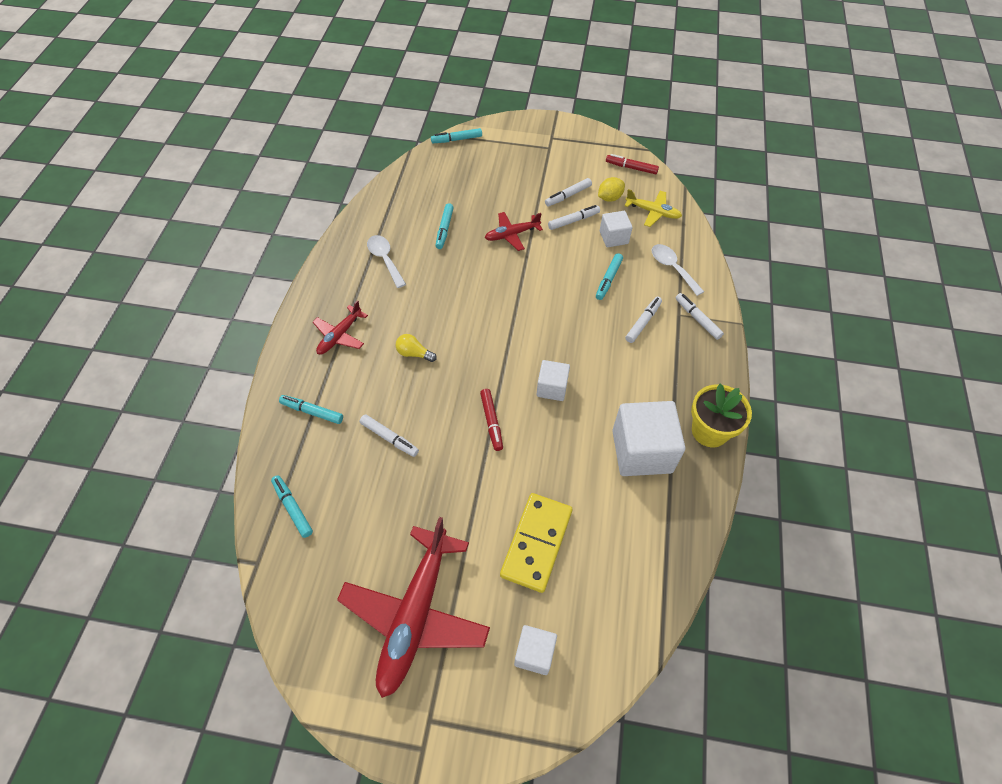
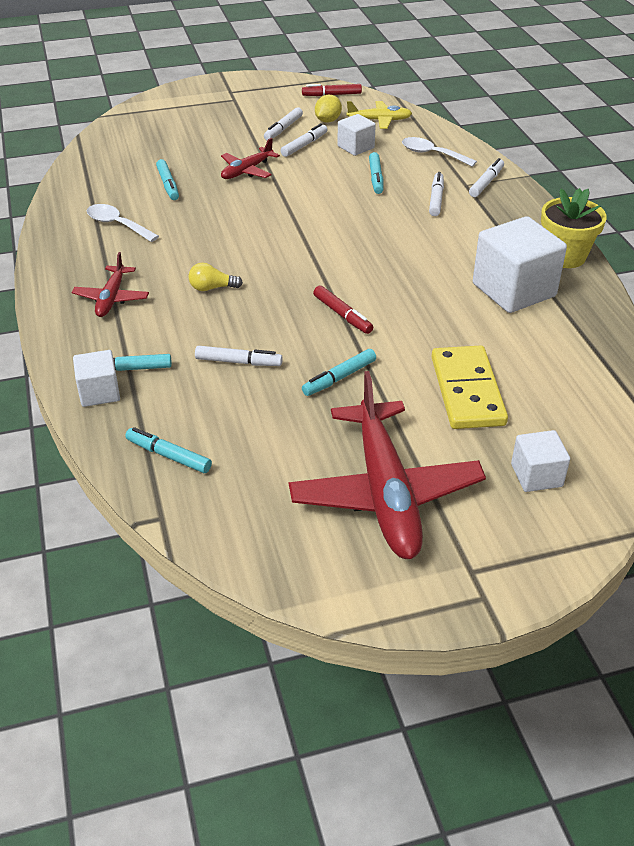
camera: 25 degrees left, 15 degrees down
turquoise marker [431,128,482,143] -> turquoise marker moved to [302,349,376,396]
white cube [536,360,570,401] -> white cube moved to [73,350,120,407]
white marker [676,293,724,340] -> white marker turned 90 degrees clockwise [469,158,504,197]

